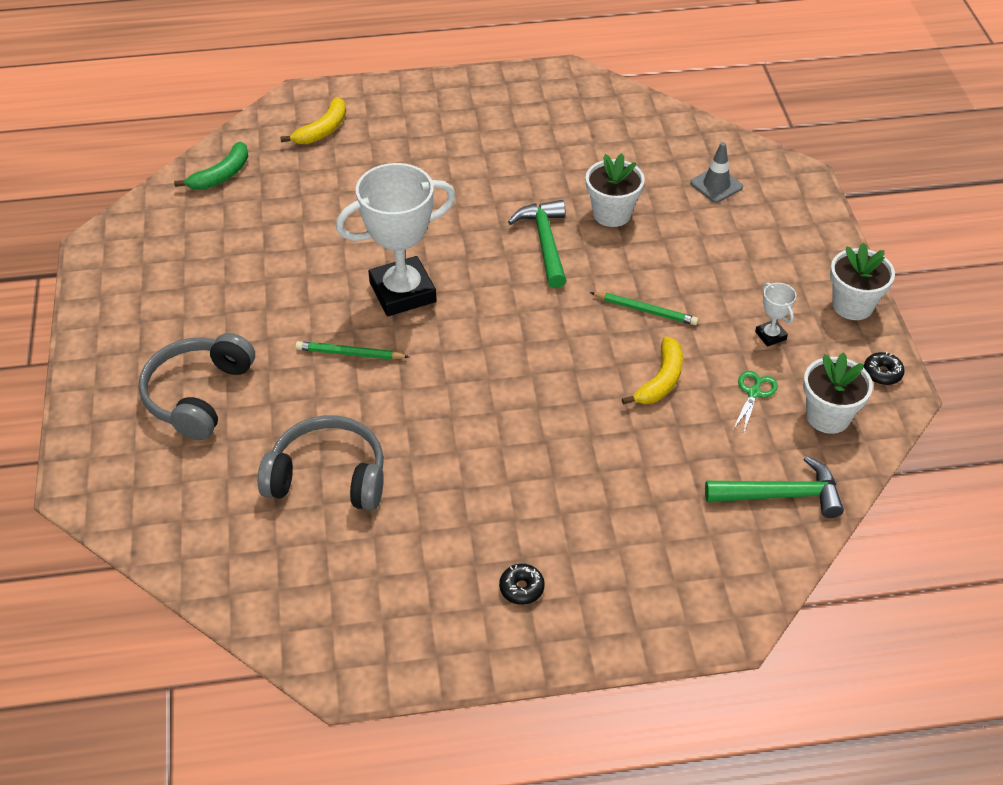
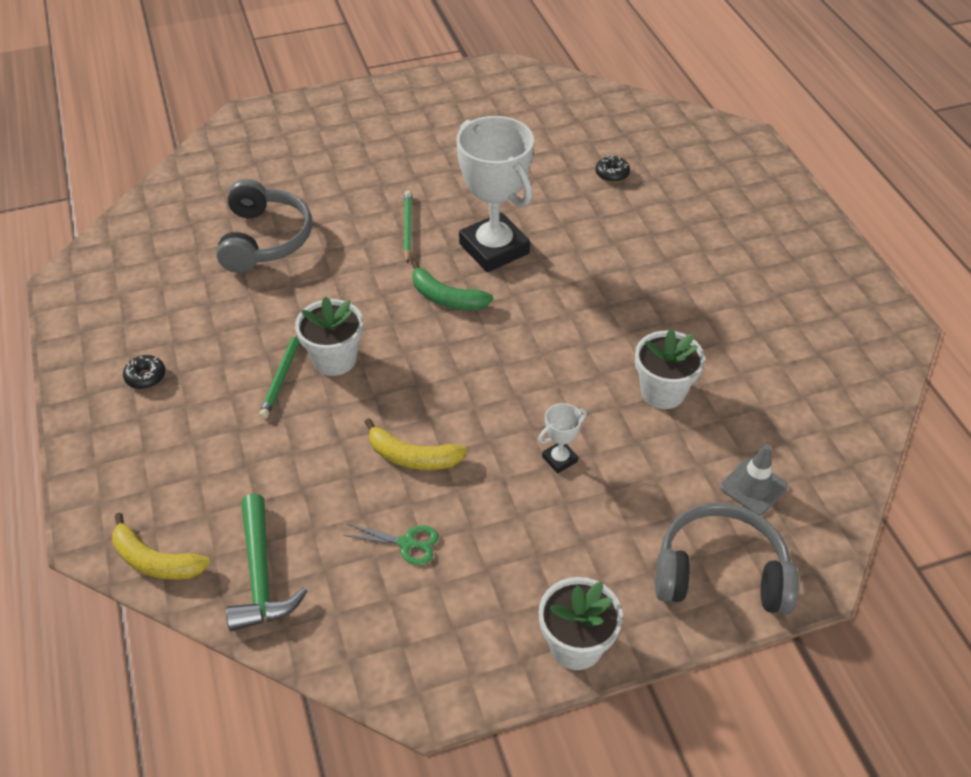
camera: 80 degrees right, 0 degrees up
grey headphones [138,333,255,440] -> grey headphones moved to [655,503,799,615]
green banana [174,141,248,190] -> green banana moved to [412,260,493,310]
yellow banana [280,97,346,144] -> yellow banana moved to [112,512,210,580]
green hammer [508,200,567,288] -> none
green pencil [590,292,698,325] -> green pencil moved to [259,333,300,419]
white trophy [755,283,796,347] -> white trophy moved to [538,403,587,473]
white flower pot [803,352,873,434] -> white flower pot moved to [295,297,363,376]
black donut [864,352,905,385] -> black donut moved to [596,156,630,182]

